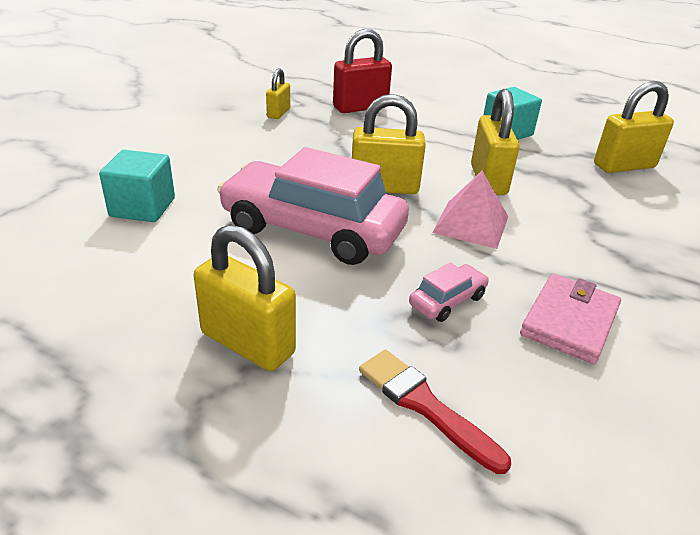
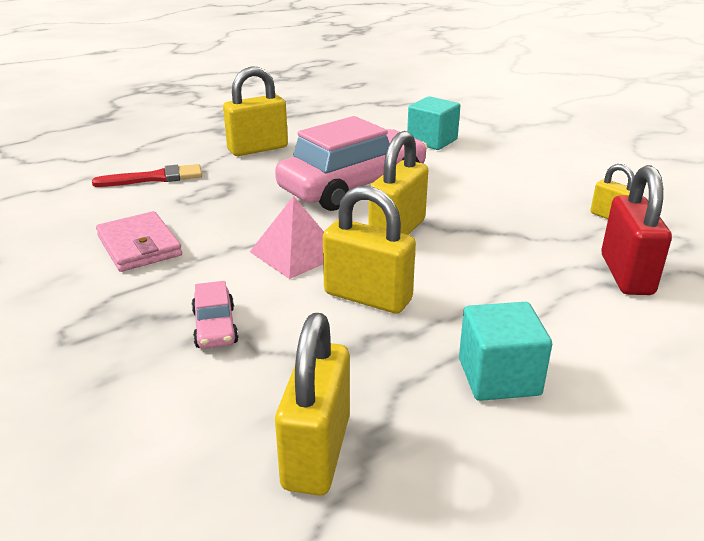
camera: 120 degrees right, 5 degrees down
pink car [409,263,489,322] -> pink car moved to [191,281,239,349]

